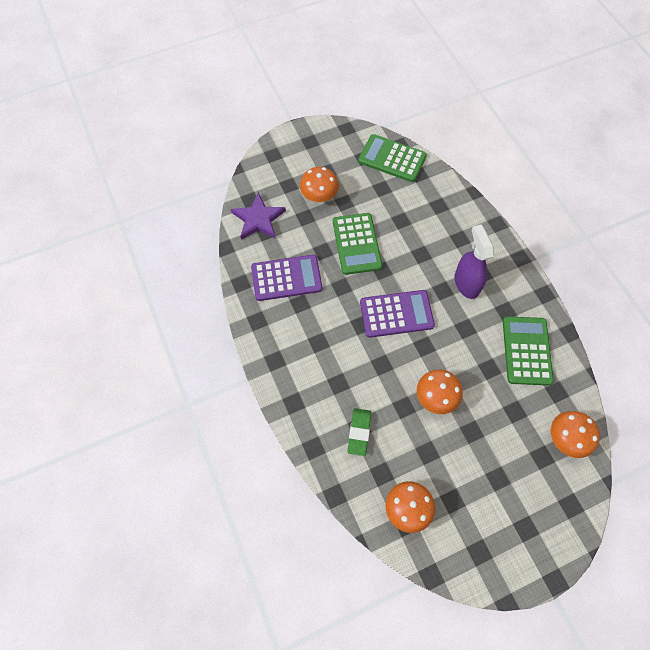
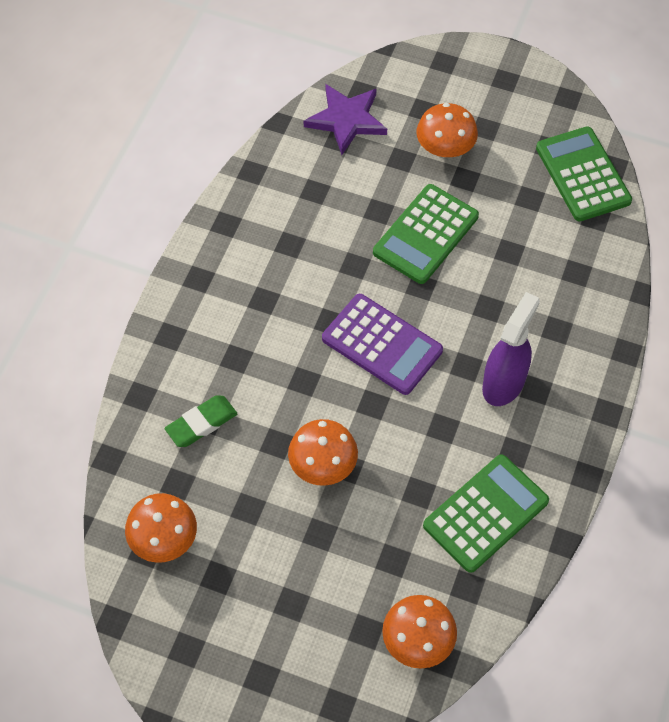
camera: 45 degrees right, 5 degrees down
purple calculator [251,255,322,301] -> none

